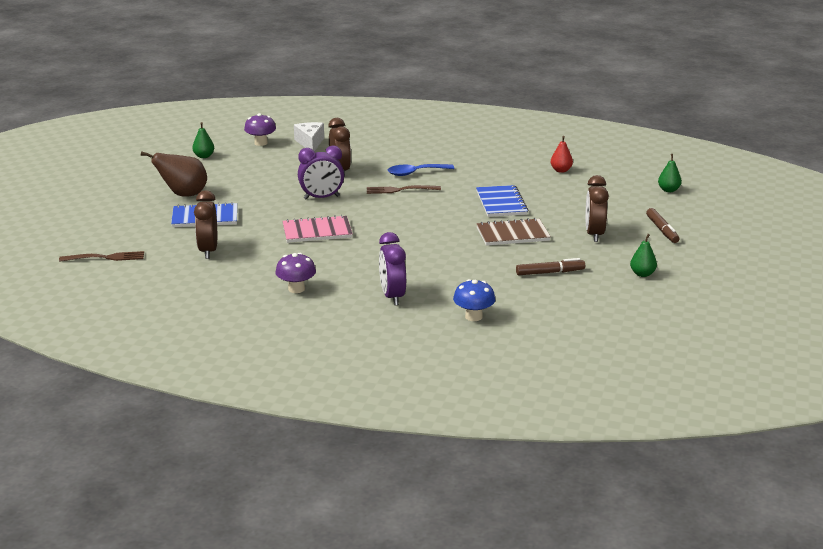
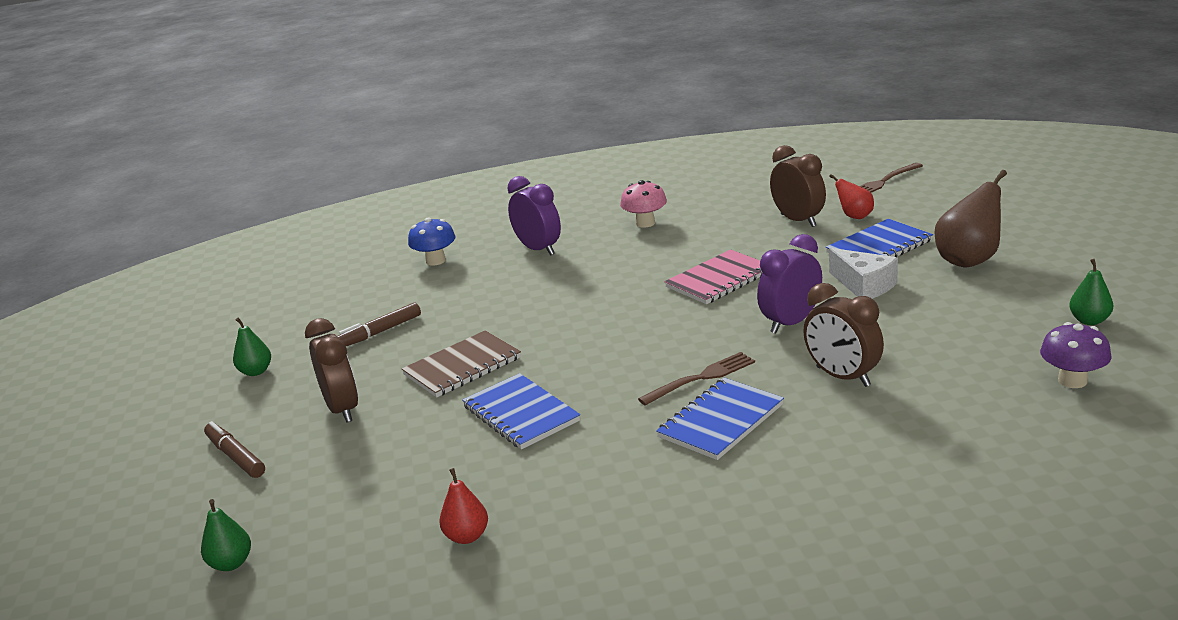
camera: 155 degrees right, 0 degrees up
purple mushroom [276,253,316,293] -> pink mushroom [620,180,667,228]
white cheese [294,122,324,151] -> white cheese moved to [829,248,898,299]
blue spoon [388,164,455,176] -> blue notebook [656,378,784,460]
none -> red pear [829,174,874,219]

